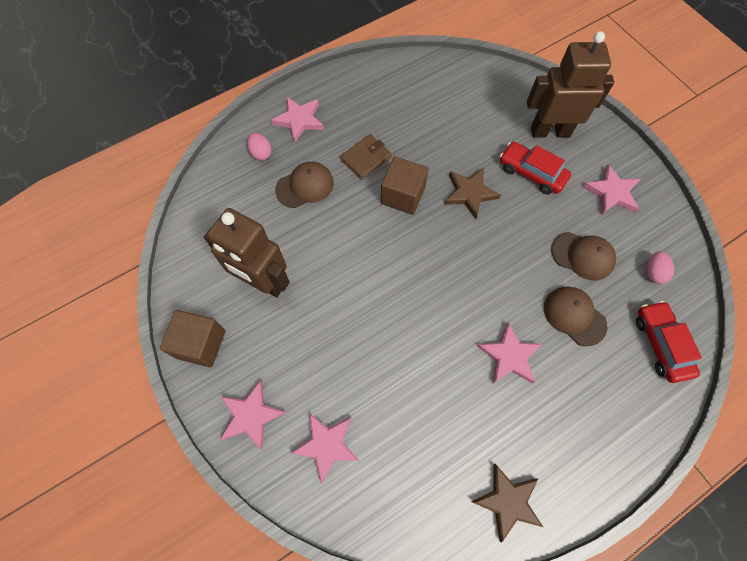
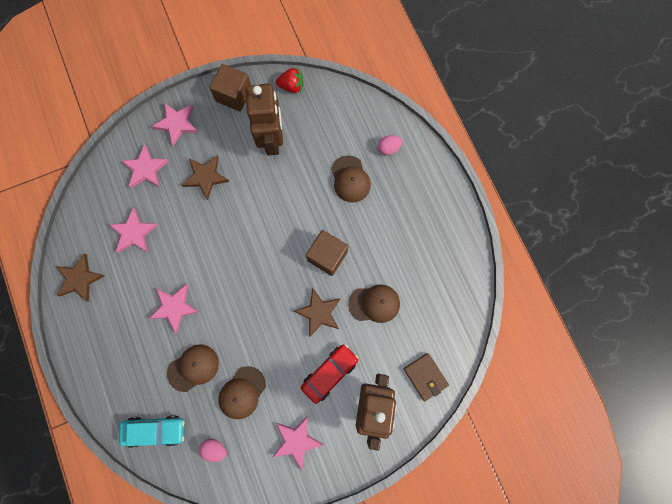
camera: 100 degrees right, 10 degrees up
brown robot [204,208,290,297] -> brown robot turned 135 degrees clockwise [245,84,283,155]
pink star [271,96,324,143] -> pink star moved to [109,208,158,253]
brown wallet [340,134,392,180] -> brown wallet moved to [404,353,449,401]
red car [636,301,702,383] -> turquoise car [119,415,184,448]
none -> brown star [182,155,229,200]
none -> red strawberry [276,68,303,93]
none -> brown cap [348,285,400,323]

